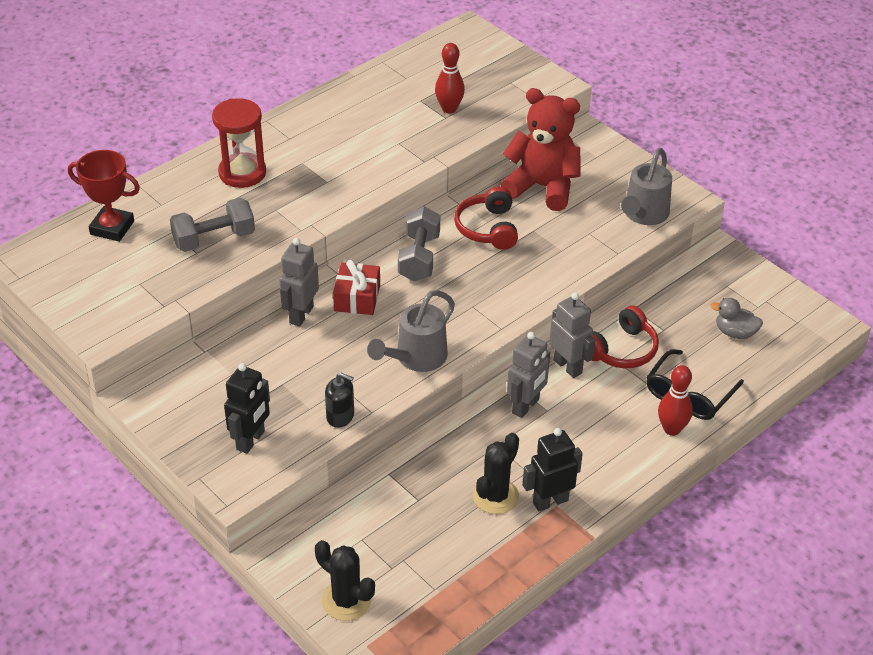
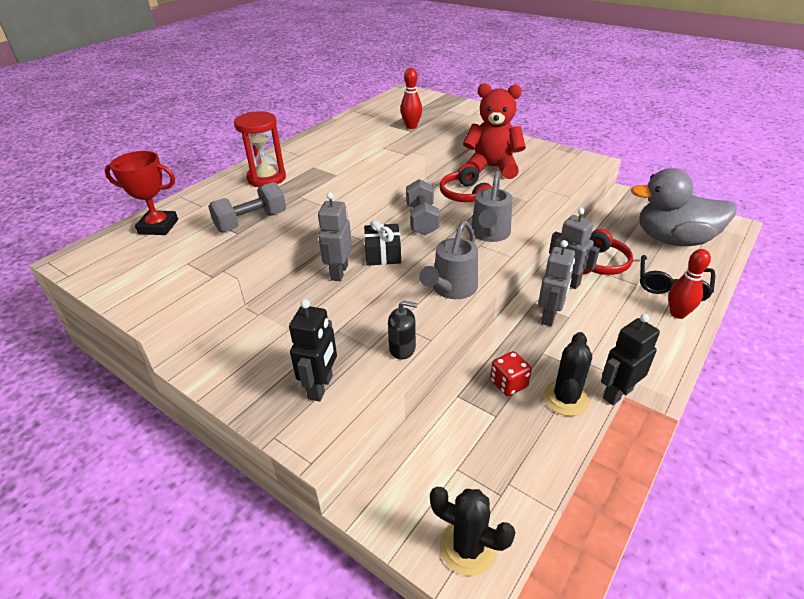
camera: 10 degrees left, 5 degrees down
red gift [333,260,380,315] -> black gift [364,220,401,266]
grey watering can [621,148,672,225] -> grey watering can moved to [471,171,512,242]
grey duck [710,298,763,339] -> grey duck [630,168,736,246], size x2.33
none -> red dice [490,351,532,396]

